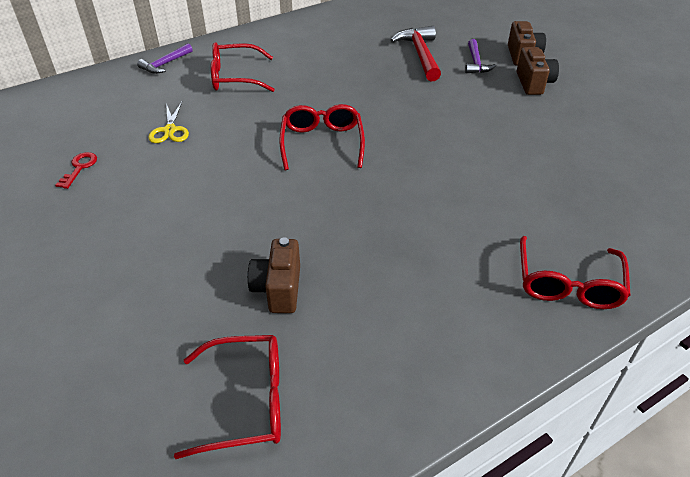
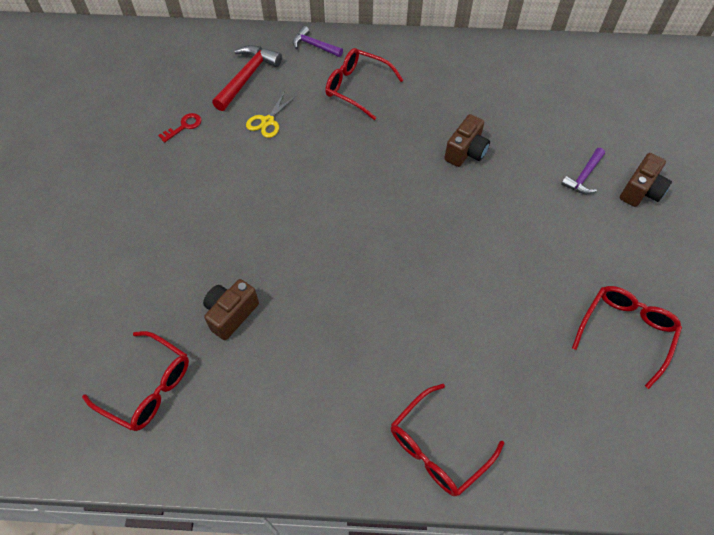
camera: 35 degrees right, 15 degrees up
purple hammer [137,43,193,74] -> purple hammer turned 45 degrees clockwise [293,26,343,57]
red glasses [279,104,365,170] -> red glasses moved to [572,286,682,389]
red hammer [390,26,441,81] -> red hammer moved to [212,45,282,111]
brown camera [517,47,559,95] -> brown camera moved to [444,114,490,167]

